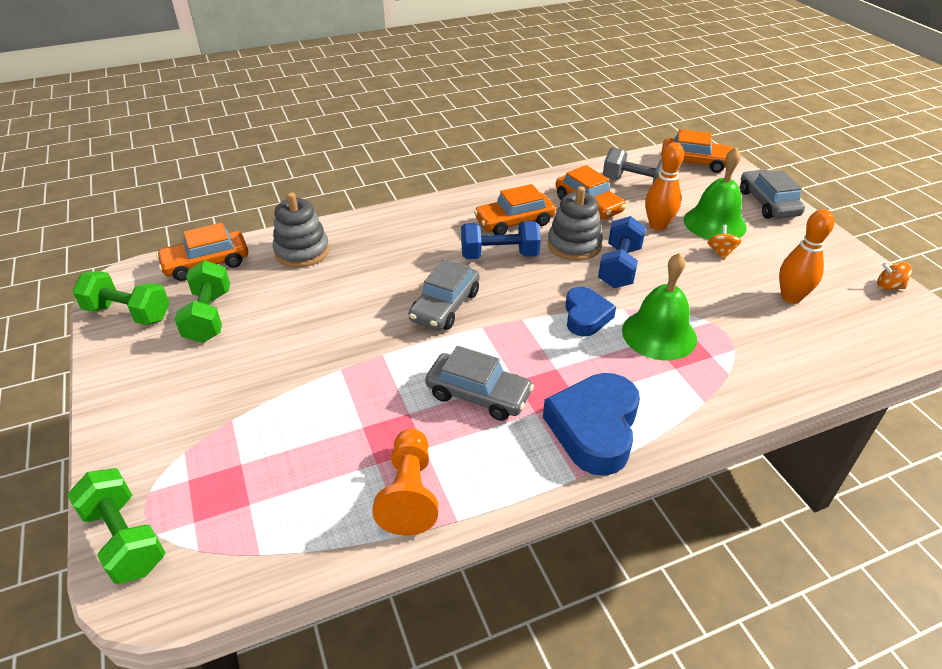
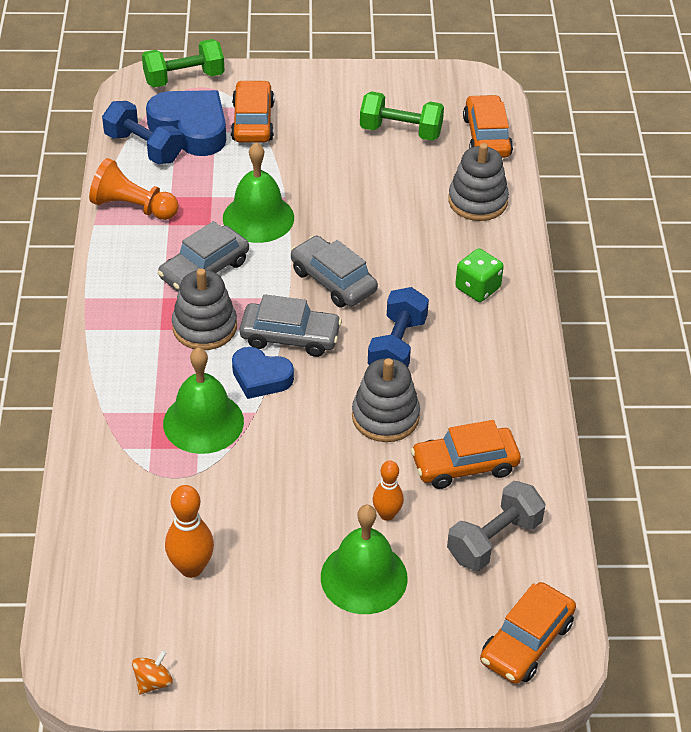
camera: 110 degrees right, 5 degrees up
green dumbbell [72,271,170,325] -> none
orange car [474,184,556,235] -> orange car moved to [231,80,274,143]
blue heart [543,373,640,476] -> blue heart moved to [146,90,226,156]
blue dumbbell [598,216,646,288] -> blue dumbbell moved to [102,101,183,164]
orange bowling pin [645,142,684,230] -> orange bowling pin [373,460,404,521], size x0.66
orange spinning top [707,225,741,260] -> none
grey car [740,169,805,219] -> grey car moved to [240,294,342,357]
none -> grey stacking toy [172,269,237,350]
none -> green bell [223,142,294,243]
none -> green dice [455,248,504,302]

